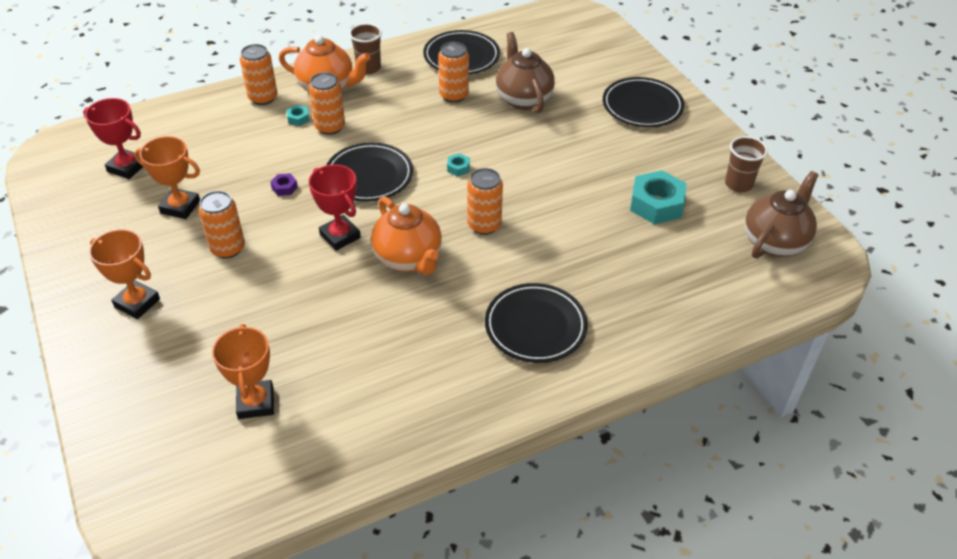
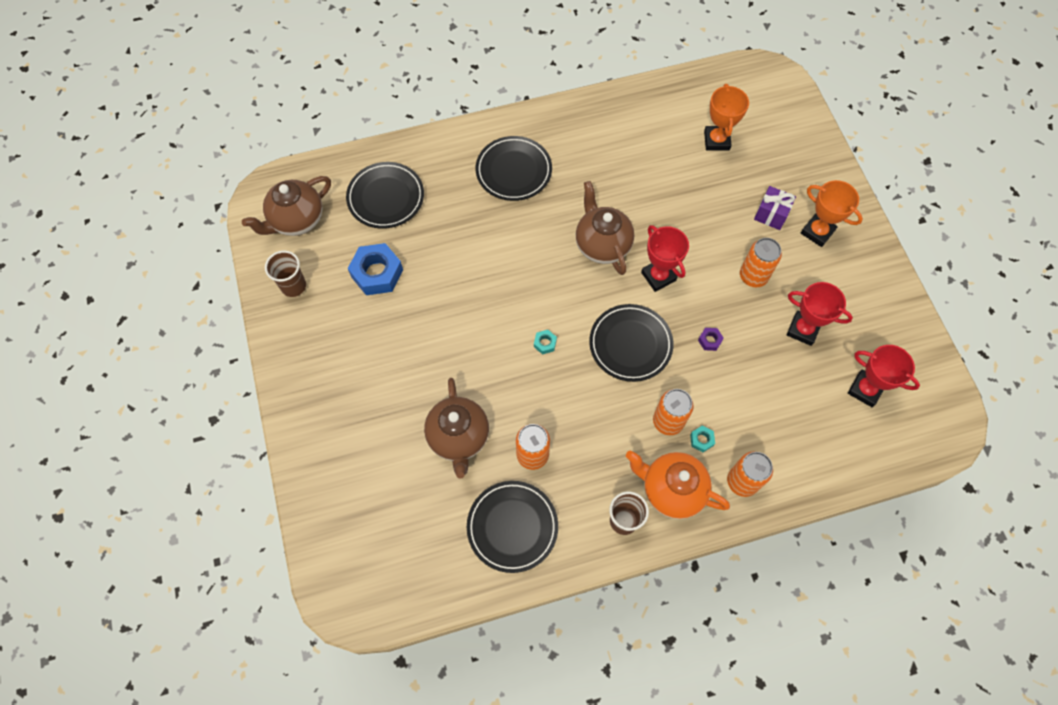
camera: 170 degrees left, 20 degrees up
orange trophy [134,136,200,219] -> red trophy [787,282,853,346]
orange teapot [371,196,442,275] -> brown teapot [576,181,634,275]
orange can [467,168,503,235] -> none
black plate [603,77,684,127] -> black plate moved to [346,162,424,229]
turquoise nut [630,170,687,224] -> blue nut [348,243,403,295]
none -> purple gift [754,186,796,230]

